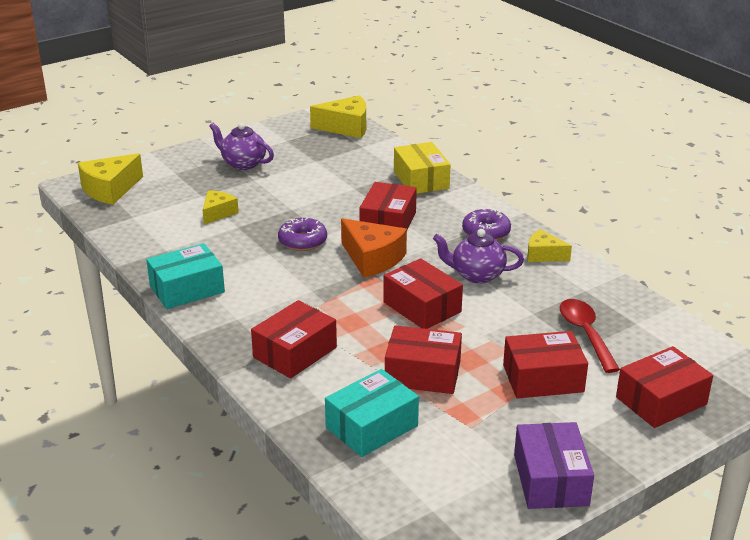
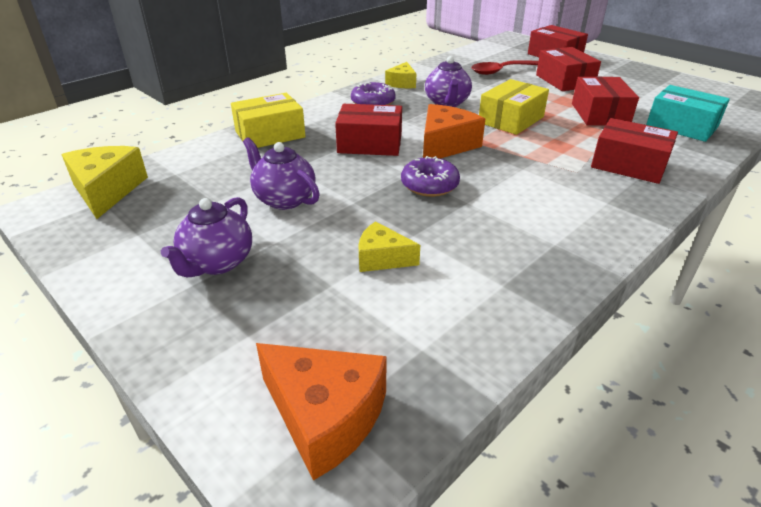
camera: 100 degrees left, 5 degrees up
yellow cheese [78,153,143,205] -> orange cheese [256,343,387,481]
turquoise box [146,243,225,309] -> none
red box [383,258,463,329] -> yellow box [479,79,549,135]
purple box [514,422,594,509] -> none
none -> purple teapot [243,137,320,210]

